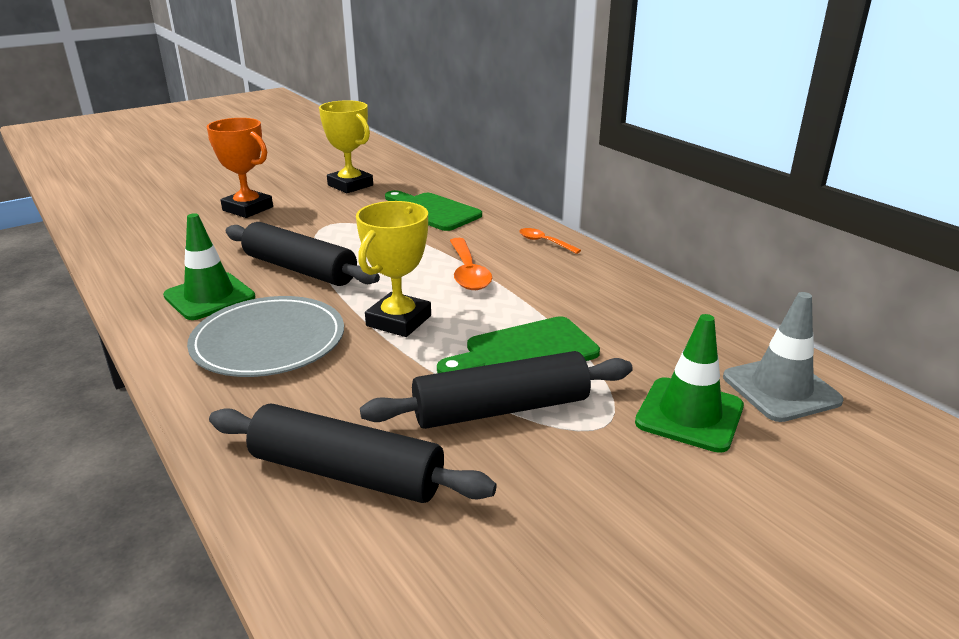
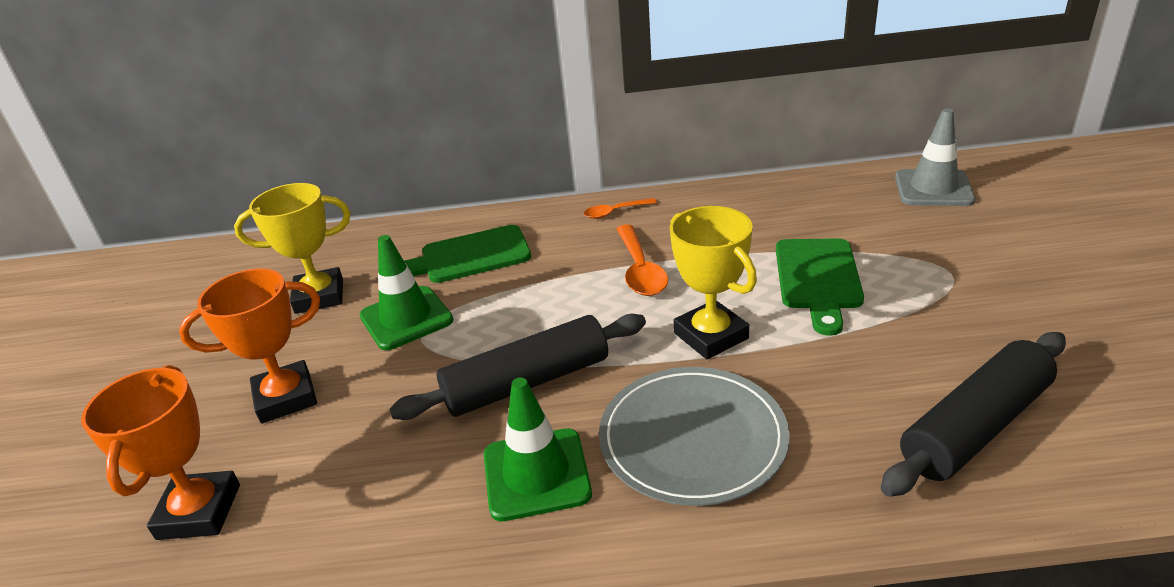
camera: 55 degrees left, 5 degrees up
black rolling pin [360,351,633,429] -> none
orange spoon [450,238,492,290] -> orange spoon turned 60 degrees clockwise [616,224,668,296]
green traffic cone [635,314,744,453] -> green traffic cone moved to [360,235,453,350]
none -> orange trophy [81,365,240,540]

